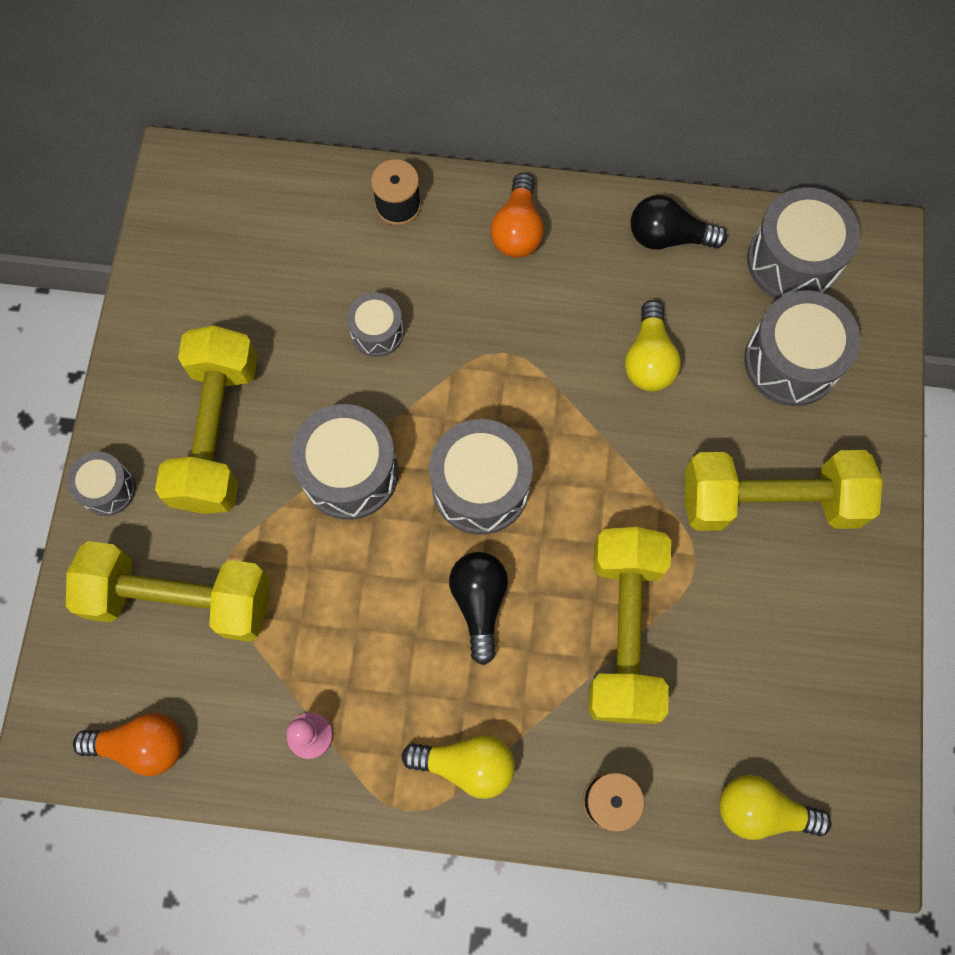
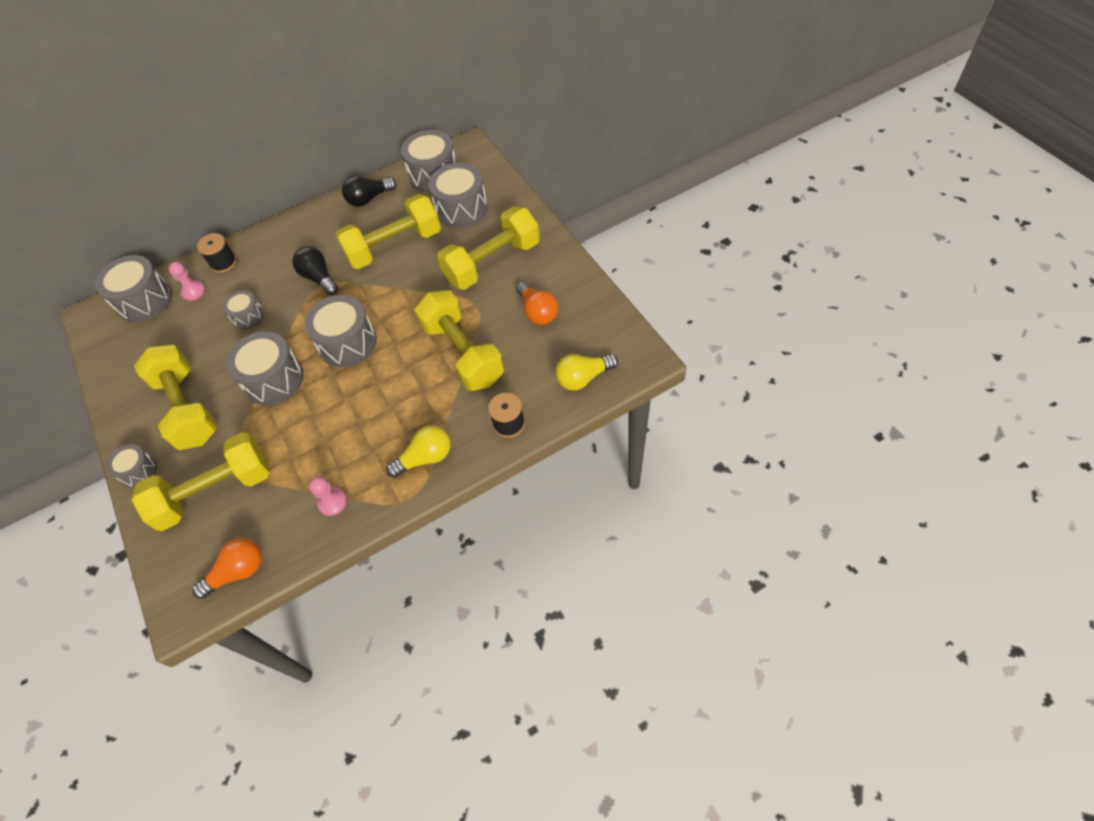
camera: 30 degrees left, 15 degrees down
black light bulb [449,552,508,665] -> black light bulb moved to [292,246,338,295]
orange light bulb [490,173,544,258] -> orange light bulb moved to [516,281,558,325]
yellow light bulb [625,300,681,391] -> yellow dumbbell [335,194,441,269]
none -> grey drum [95,255,172,323]
none -> pink pawn [169,262,205,301]

